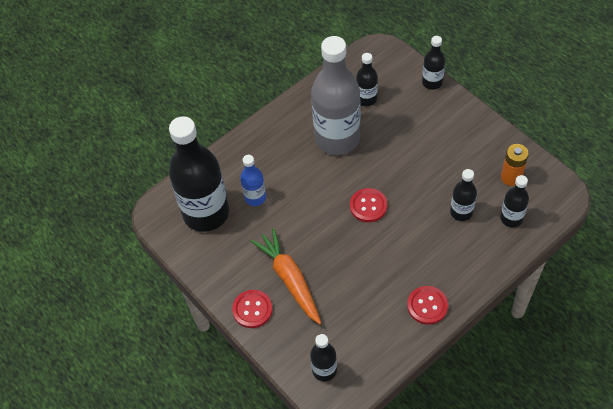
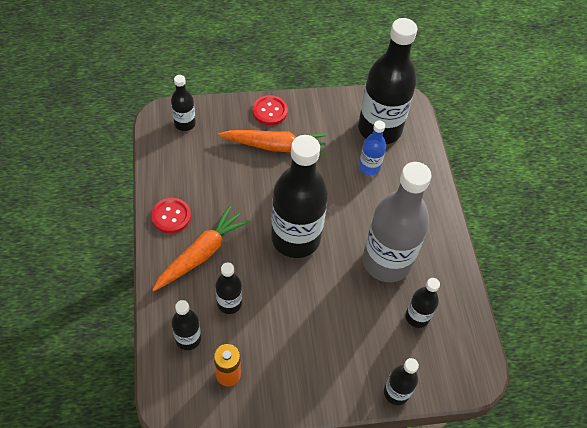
camera: 115 degrees right, 0 degrees up
red button [350,188,388,222] -> black bottle [271,135,328,258]
none -> orange carrot [152,206,249,291]

